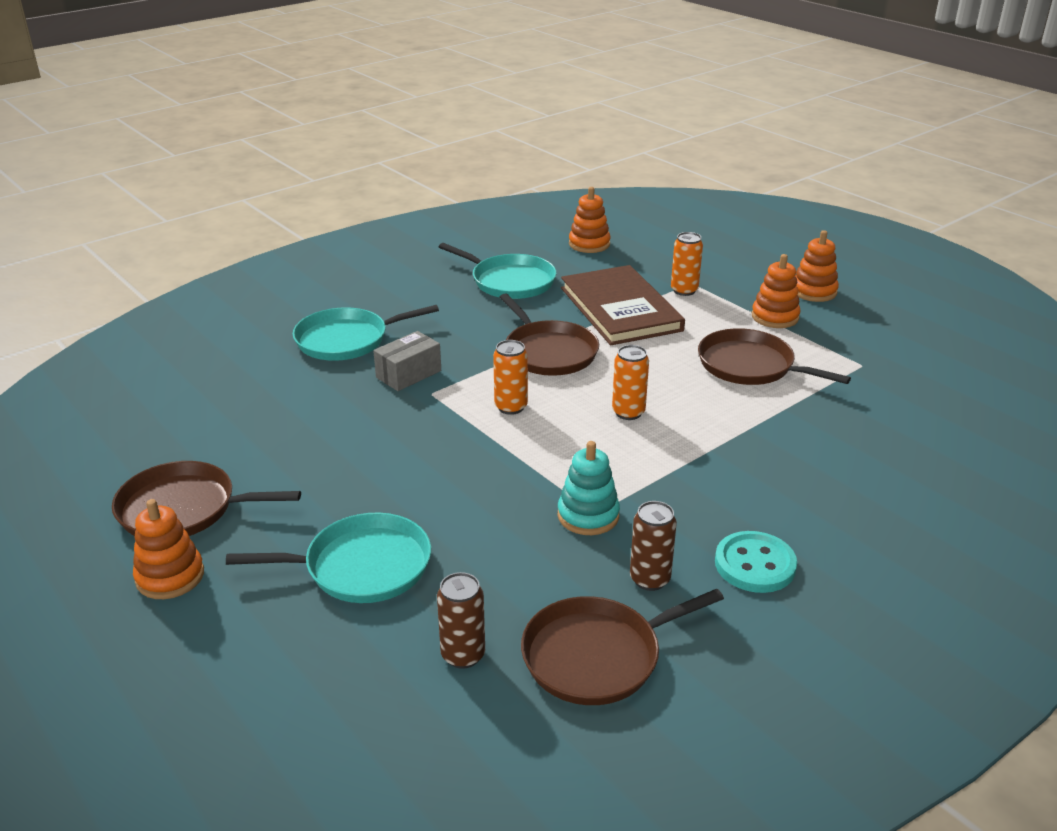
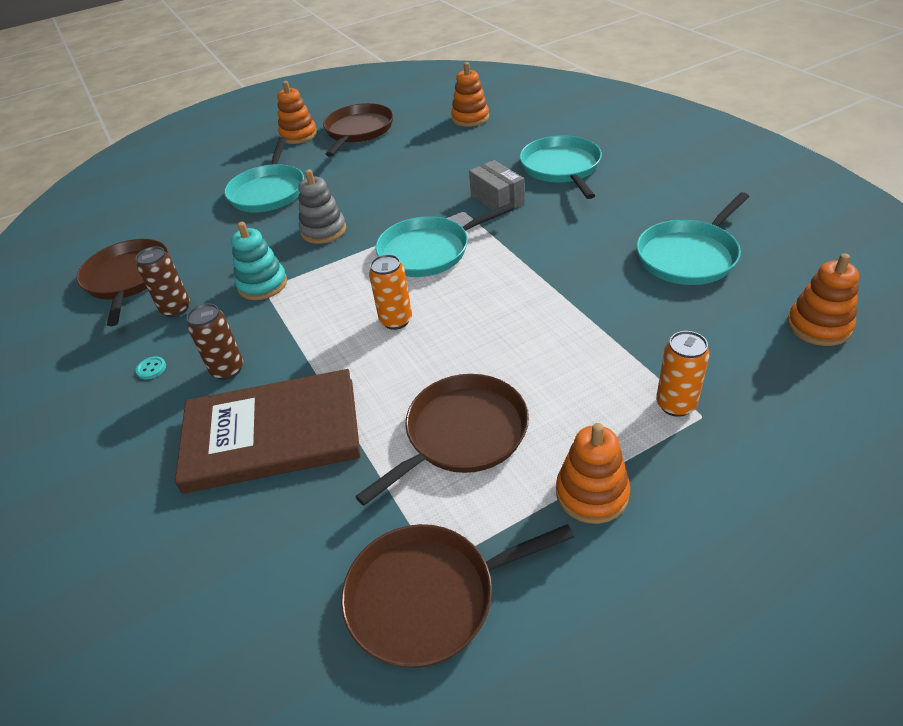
camera: 105 degrees right, 10 degrees up
brown can [437,572,485,669] -> brown can moved to [186,303,243,380]
orange can [493,340,528,415] -> turquoise pan [375,203,514,277]
brown pan [500,293,599,376] -> brown pan moved to [341,524,574,668]
brown book [561,265,685,345] -> brown book moved to [175,369,361,494]
turquoise button [715,531,797,593] -> turquoise button [135,356,166,379], size x0.42
orange stacking toy [795,230,839,302] -> orange stacking toy moved to [451,62,489,127]
none -> grey stacking toy [298,169,346,244]

